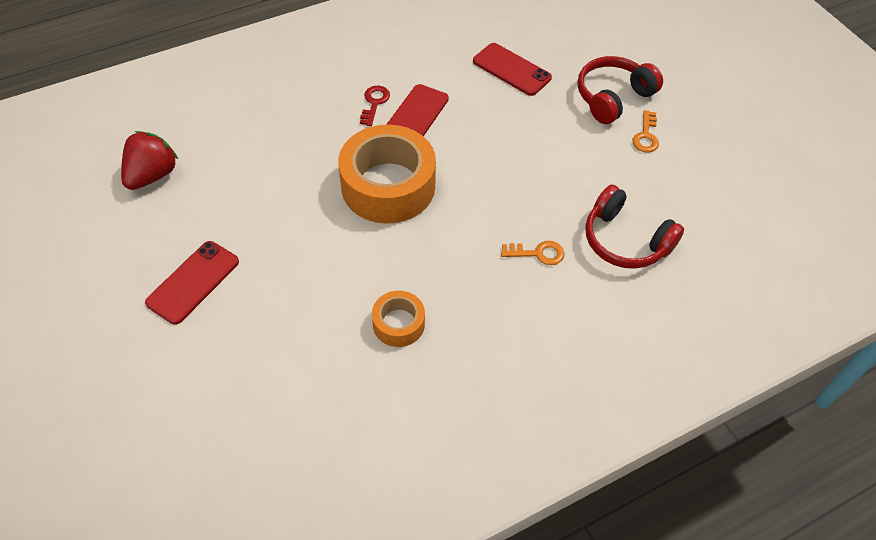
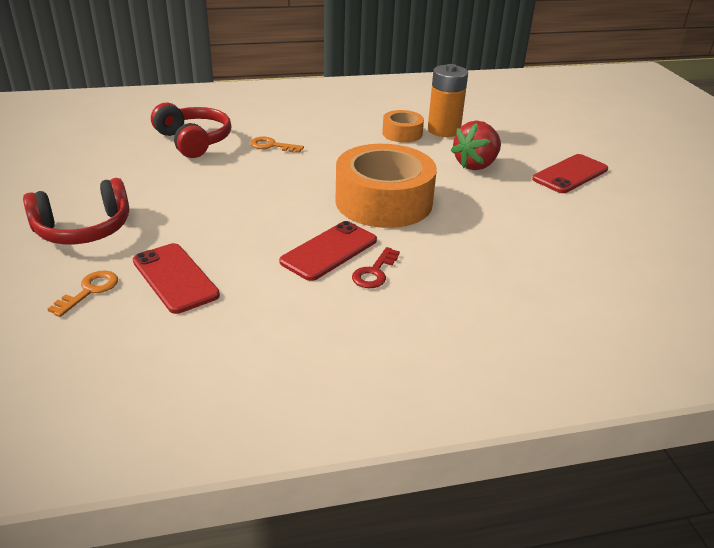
camera: 165 degrees left, 20 degrees down
red strawberry [121,131,178,190] -> red strawberry moved to [451,121,501,170]
orange key [632,110,659,152] -> orange key moved to [48,271,118,317]
none -> orange battery [428,64,468,137]

